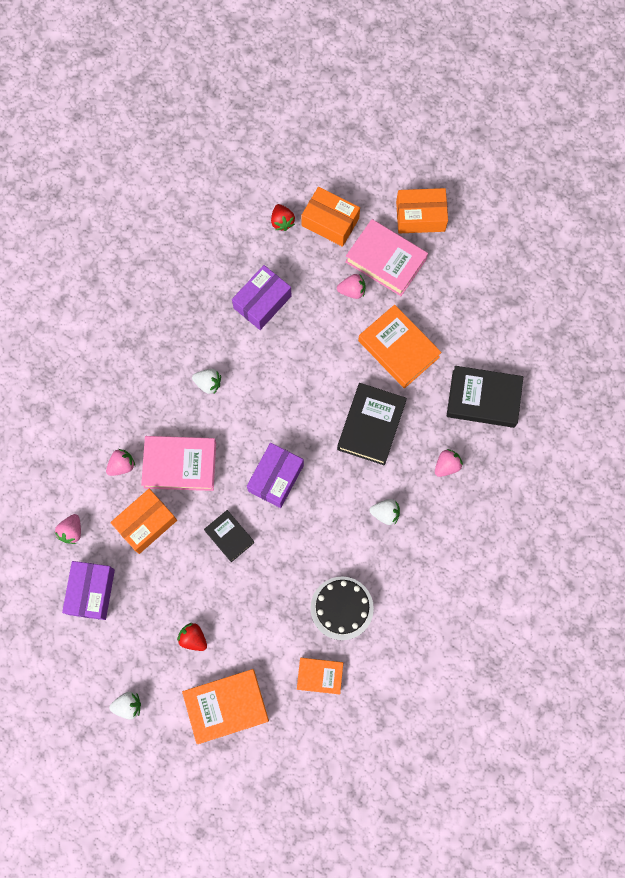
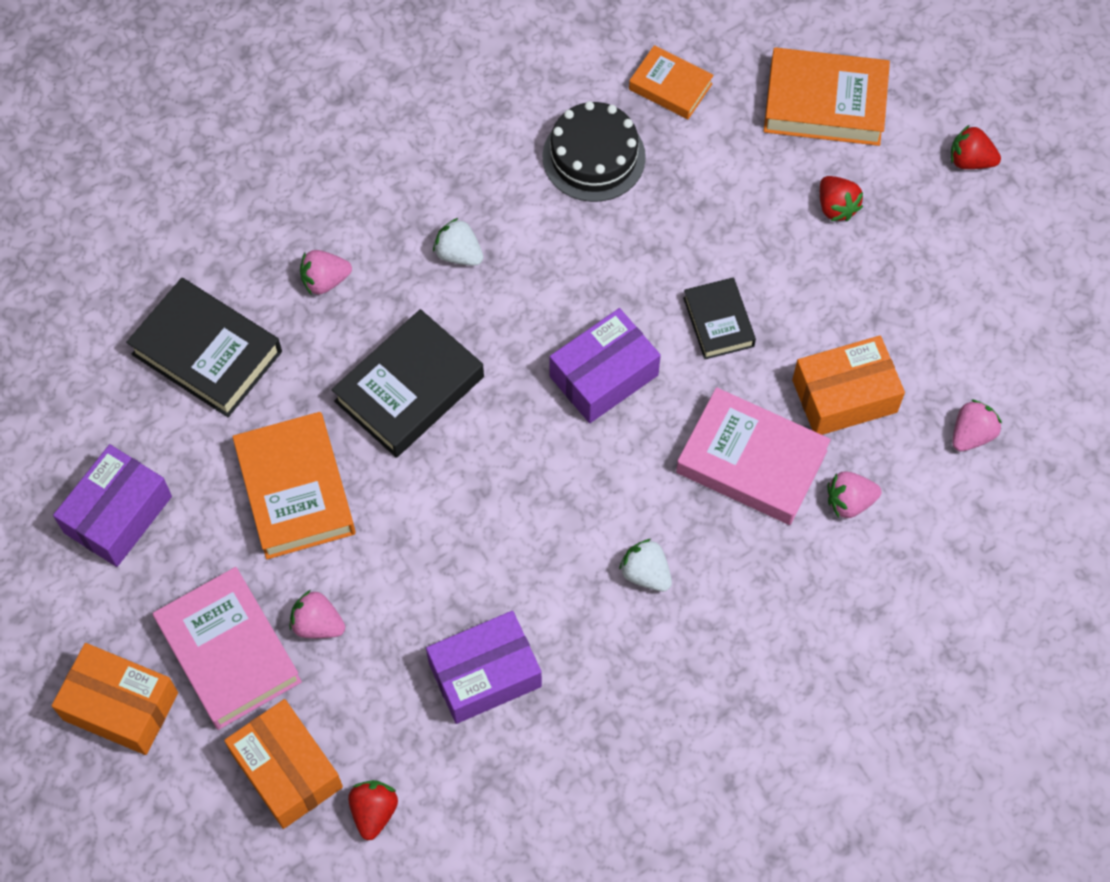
camera: 155 degrees left, 10 degrees down
purple box [62,561,115,620] -> purple box moved to [53,444,172,567]
white strawberry [109,692,141,720] -> red strawberry [951,125,1001,169]

